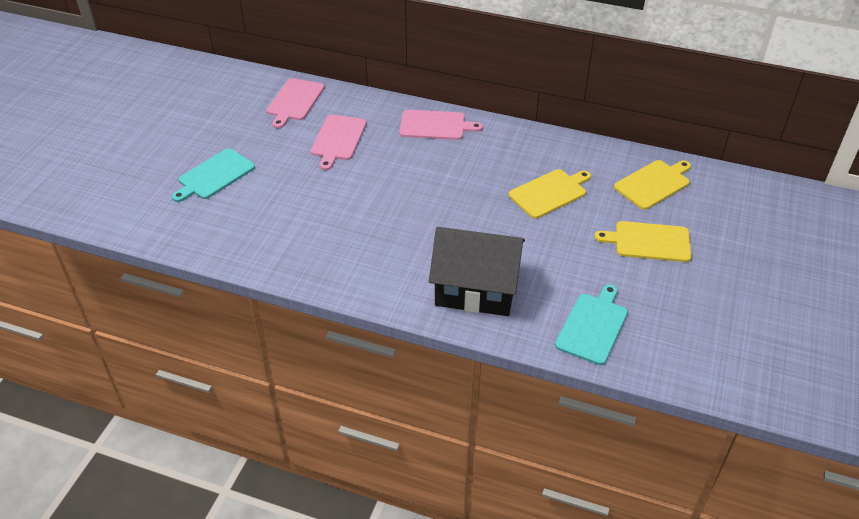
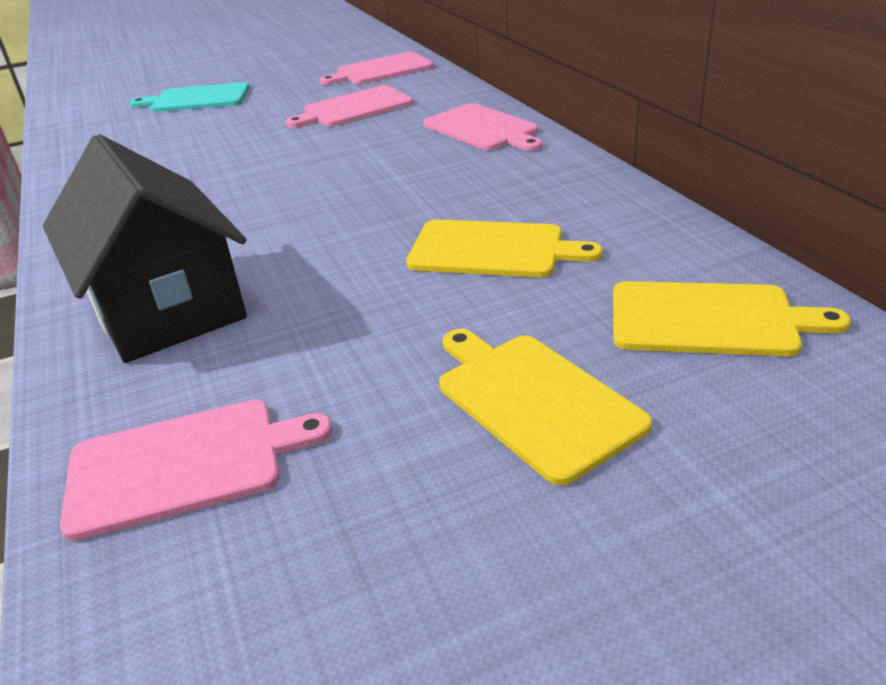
camera: 50 degrees right, 10 degrees down
turquoise cutting board [555,284,628,365] -> pink cutting board [60,400,332,541]

